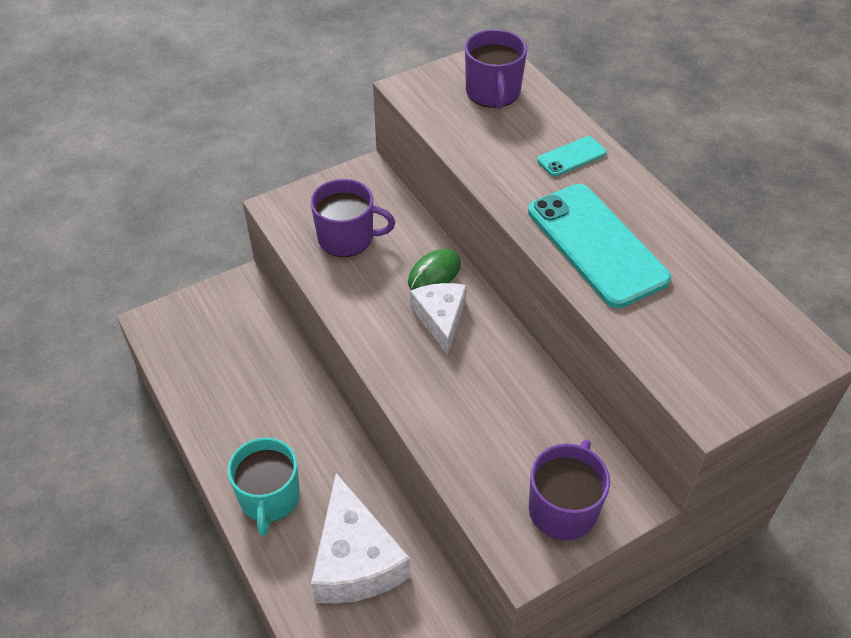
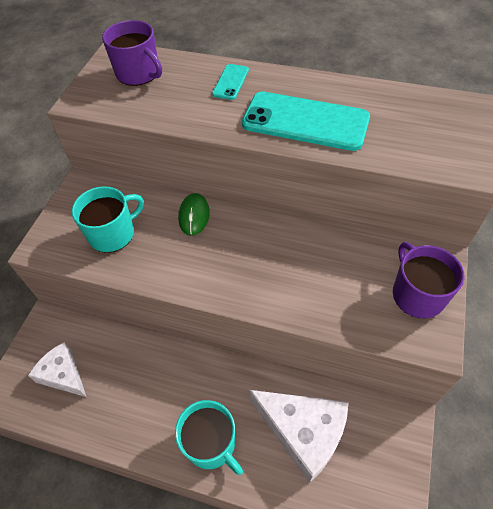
camera: 40 degrees left, 5 degrees up
purple mug [310,179,395,257] -> turquoise mug [72,186,144,252]
white cheese [410,283,467,355] -> white cheese moved to [28,342,86,397]

